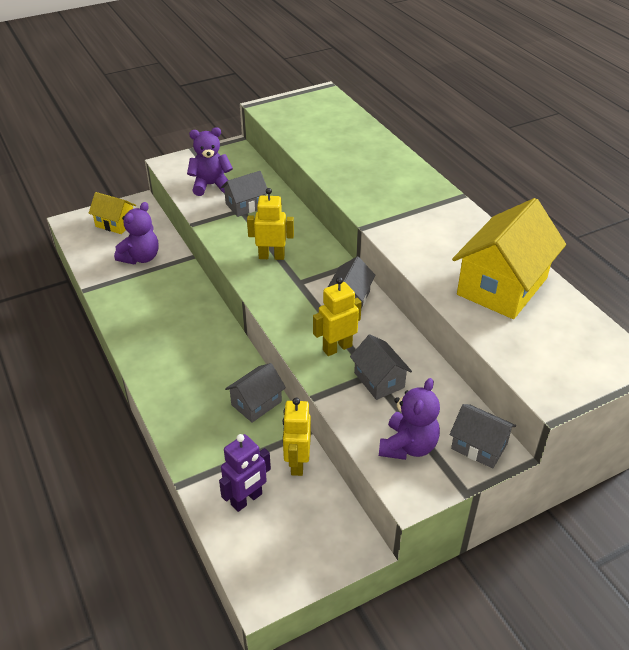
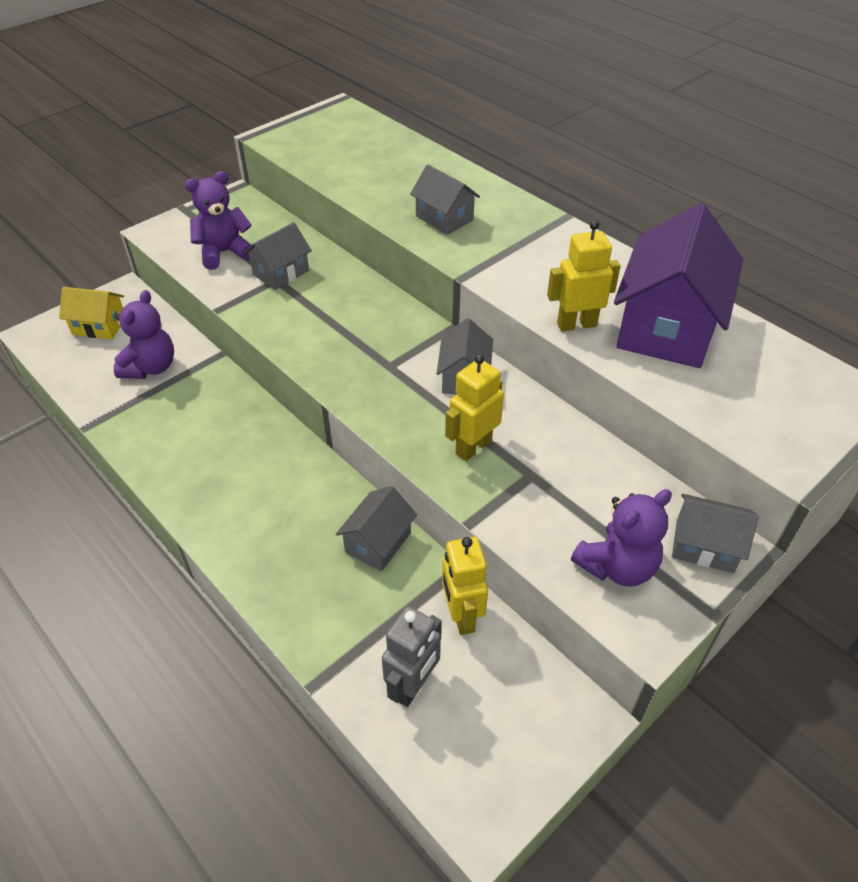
camera: 15 degrees left, 5 degrees up
purple robot [219,434,271,512] -> grey robot [382,606,442,707]
yellow robot [247,188,294,260] -> yellow robot moved to [547,220,621,332]
grey house [350,334,412,400] -> grey house moved to [410,164,480,235]
purple teddy bear [379,378,440,460] -> purple teddy bear turned 45 degrees clockwise [571,489,672,587]
yellow house [452,198,566,319] -> purple house [614,203,743,368]

